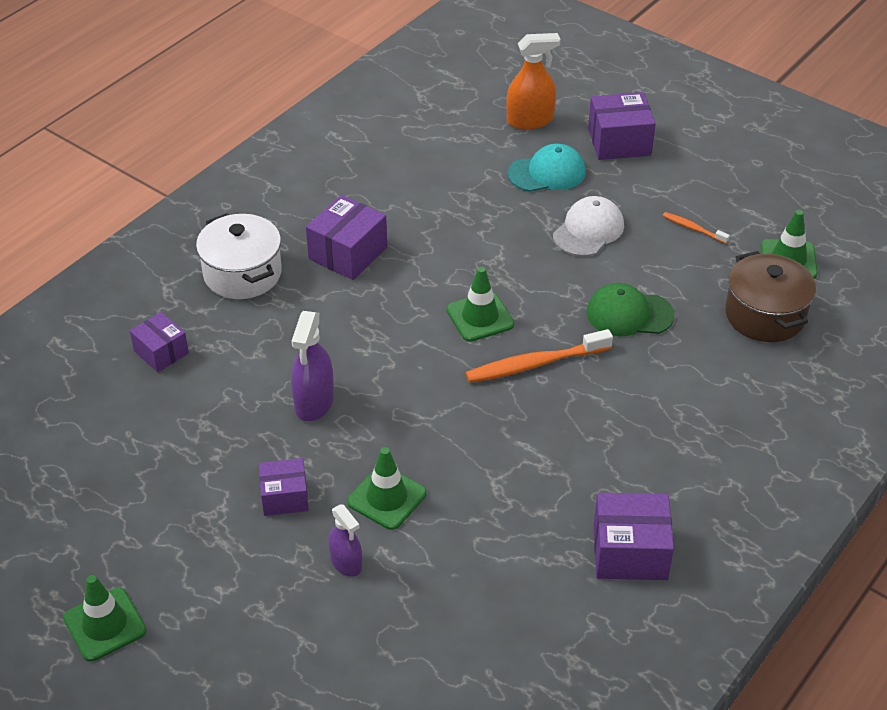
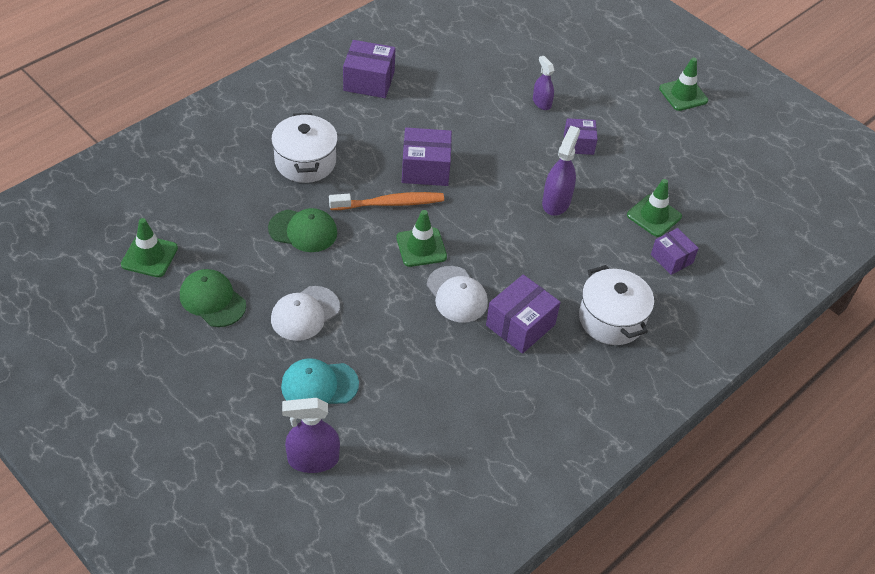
camera: 175 degrees left, 5 degrees up
green traffic cone [347,447,427,530] -> green traffic cone moved to [627,179,682,237]
orange spray bottle [506,33,561,129] -> purple spray bottle [282,398,340,473]
purple box [588,92,656,160] -> purple box moved to [402,128,452,186]
orange toothbrush [663,212,730,244] -> green cap [180,269,246,327]
brown pot [725,251,816,342] -> none
none -> white pot [271,113,338,183]
none -> white cap [427,266,488,323]

